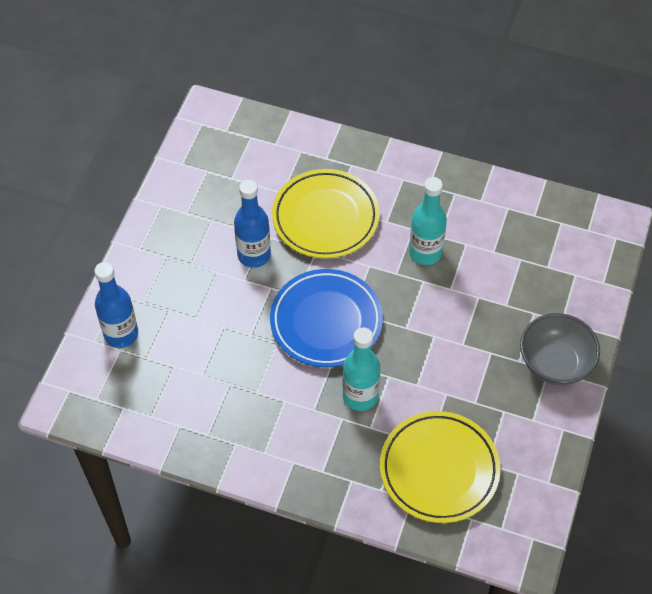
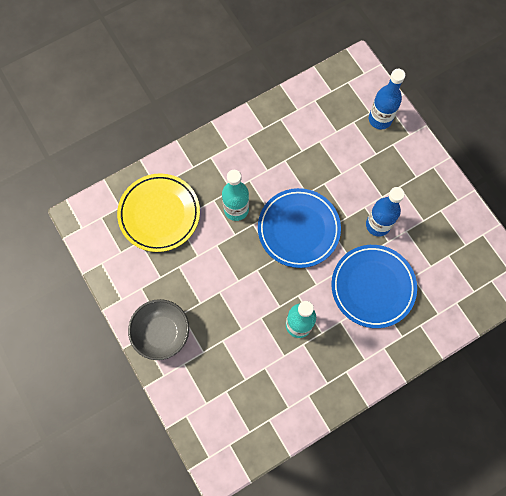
camera: 130 degrees right, 15 degrees up
yellow plate [272,169,380,259] -> blue plate [331,245,417,328]

